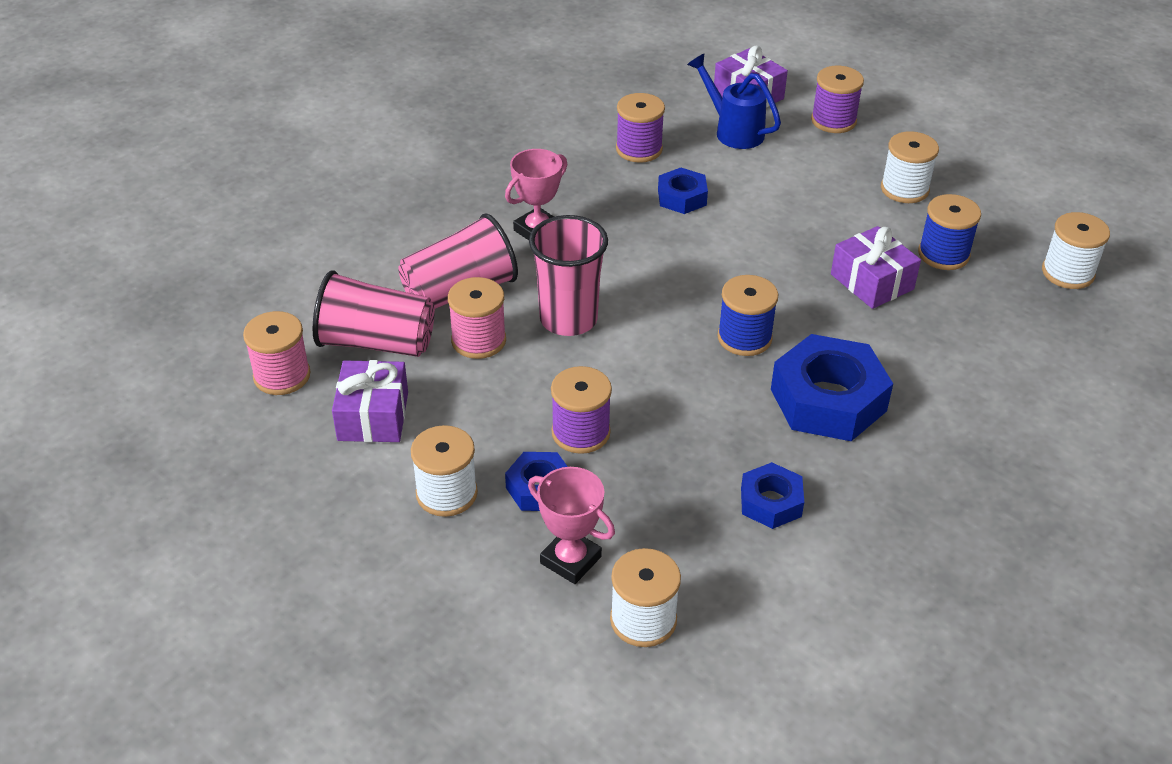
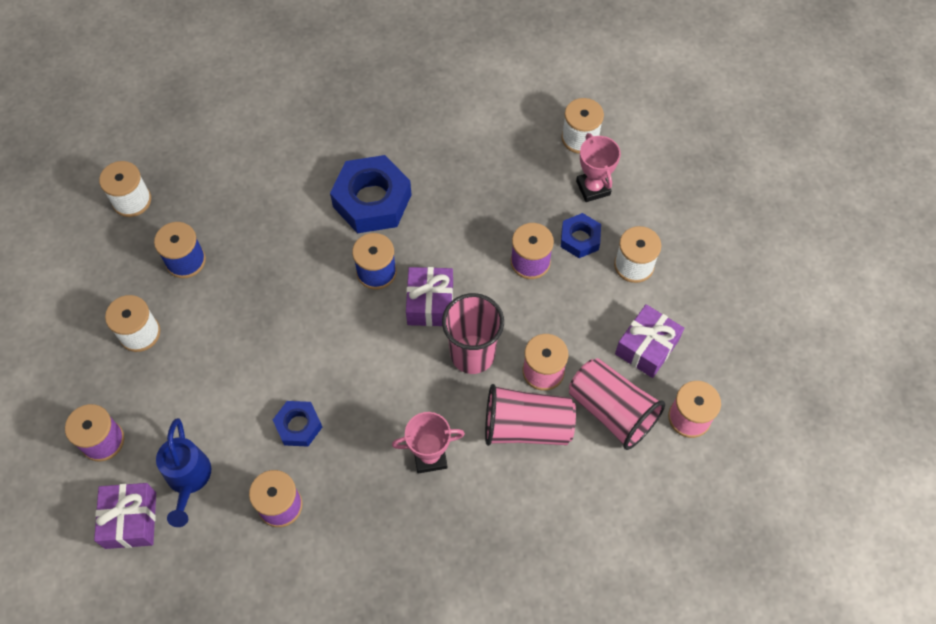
camera: 145 degrees left, 20 degrees up
blue nut [741,462,804,529] -> none
purple gift [831,226,921,309] -> purple gift moved to [406,267,453,326]

